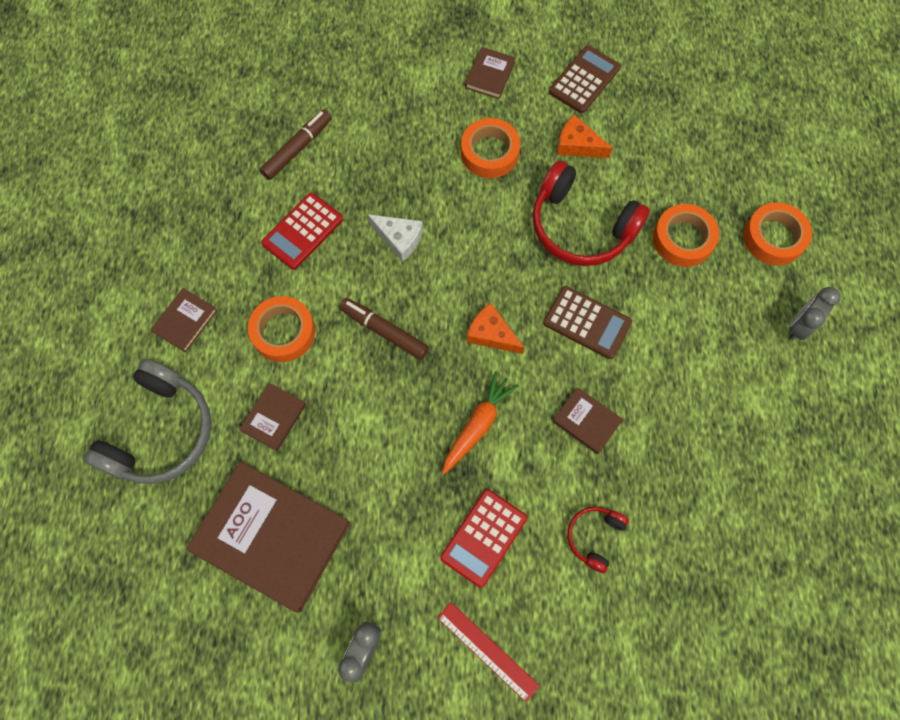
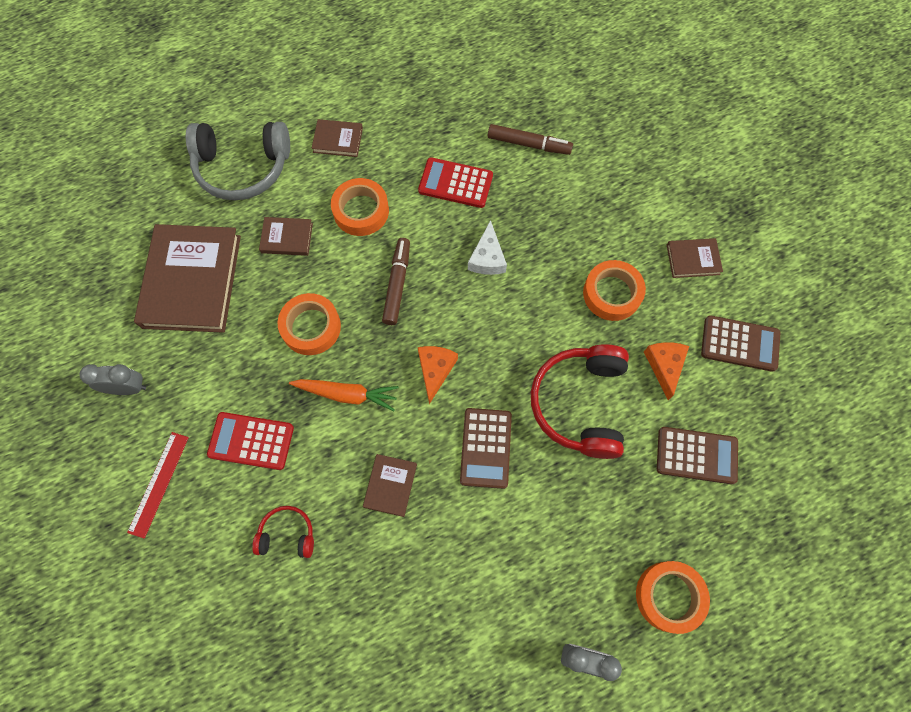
camera: 65 degrees right, 0 degrees up
orange tape [653,204,719,267] -> orange tape moved to [277,293,341,355]
none -> brown calculator [657,427,738,484]

